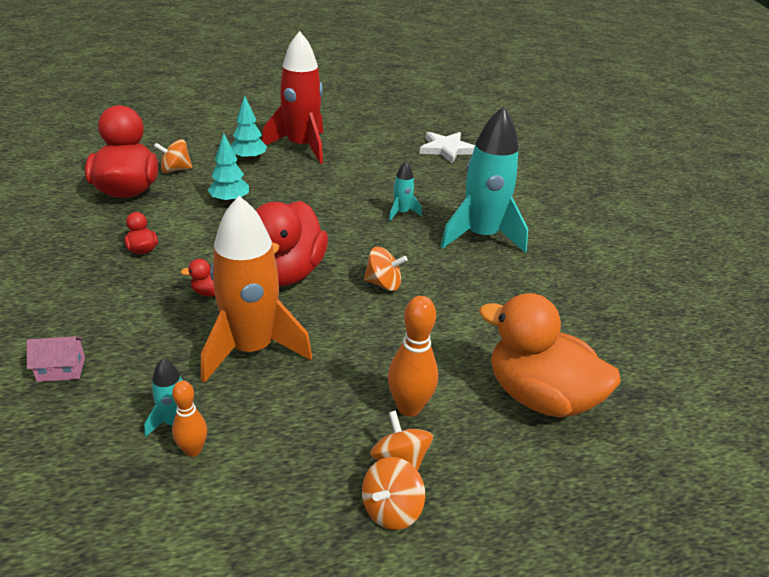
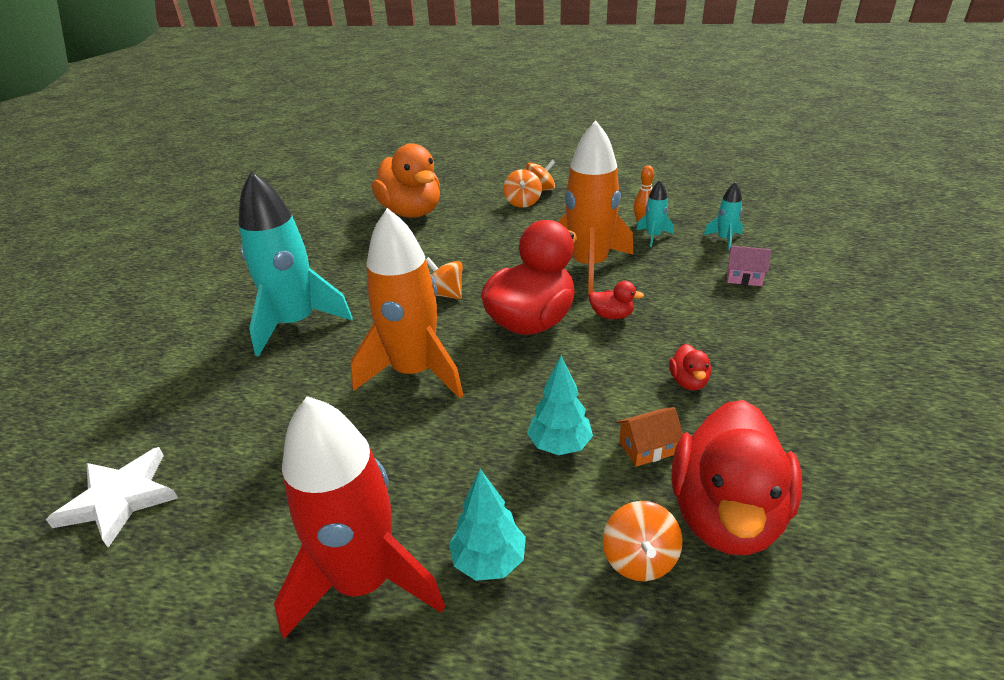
camera: 150 degrees left, 0 degrees up
orange spinning top [154,139,193,173] -> orange spinning top turned 75 degrees clockwise [603,501,683,581]
orange bowling pin [388,296,438,417] -> none
turquoise rocket [389,161,422,221] -> turquoise rocket moved to [704,182,743,250]
none -> orange rocket [350,208,464,398]
none -> orange house [616,407,683,467]

